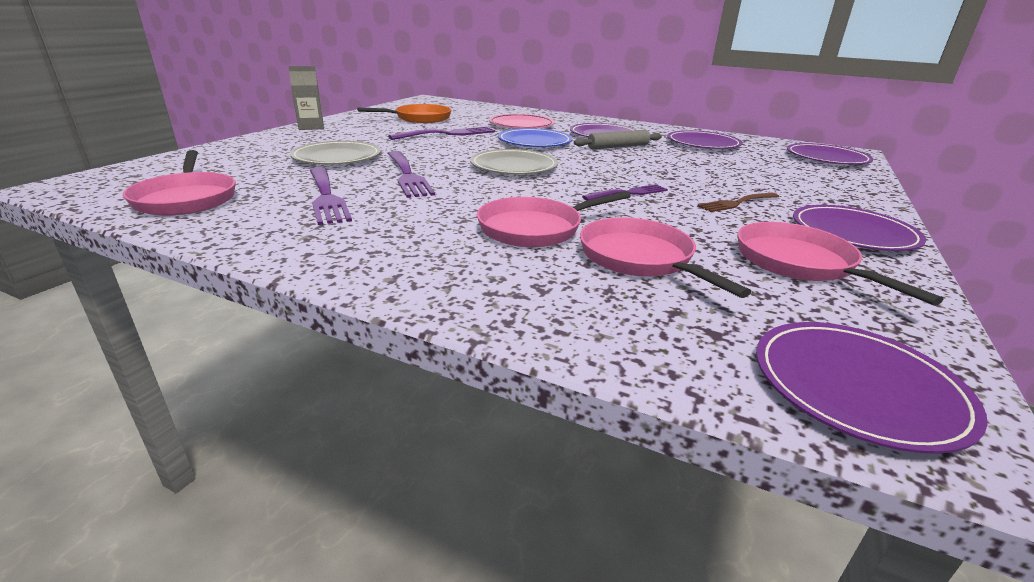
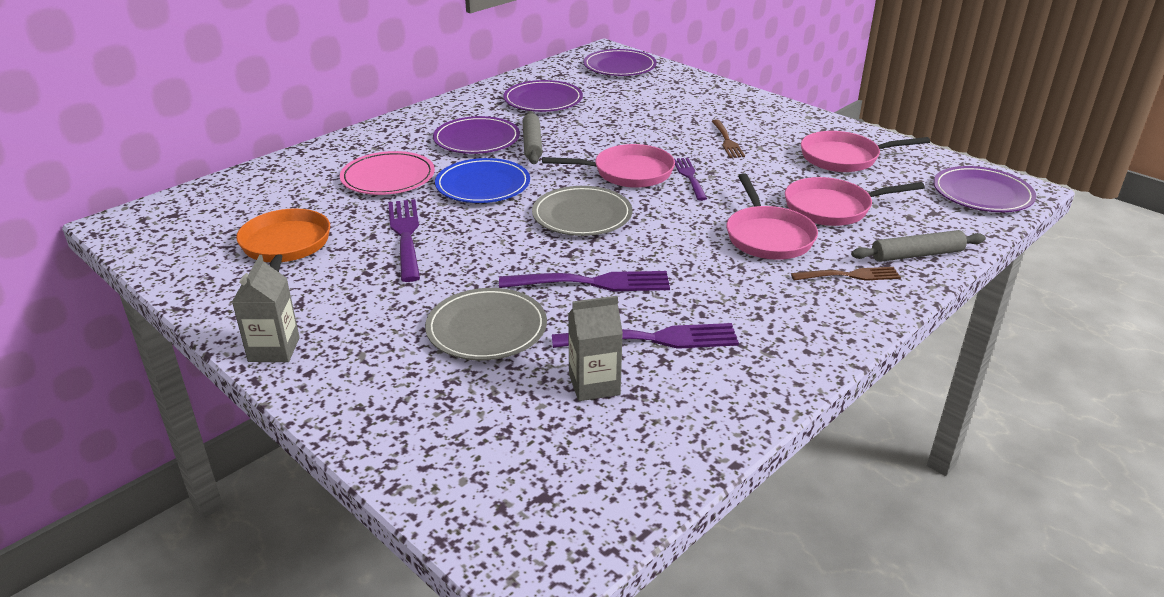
camera: 70 degrees left, 5 degrees up
pink pan [123,150,236,216] -> pink pan moved to [542,144,675,188]
purple plate [793,205,926,251] -> none
none -> grey carton [568,296,623,401]
none -> brown fork [791,267,901,281]
none -> grey rolling pin [851,230,986,262]

